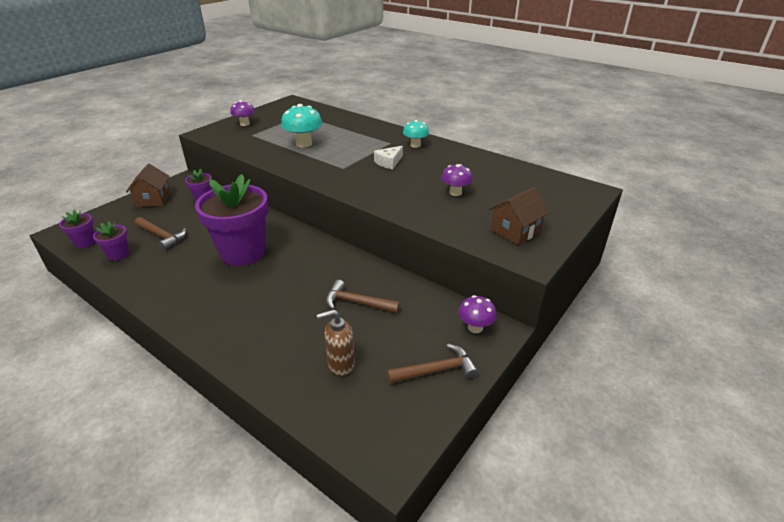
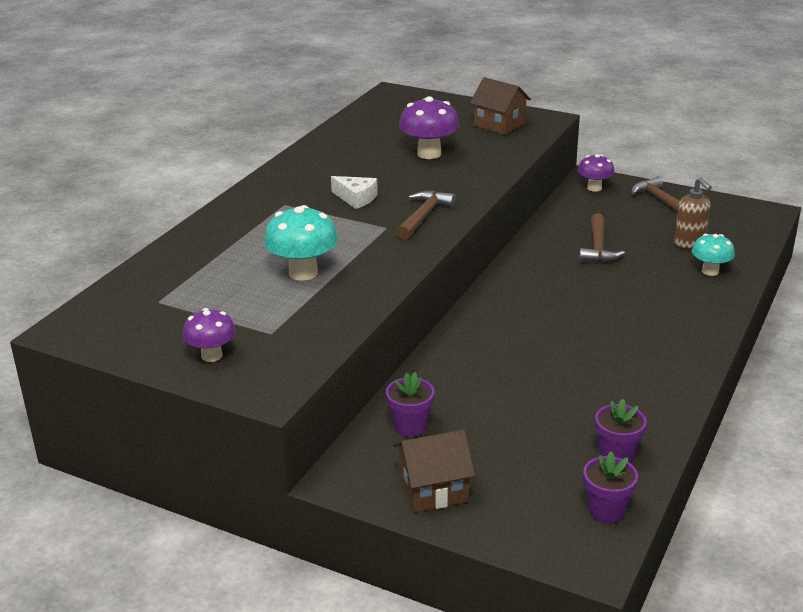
camera: 100 degrees left, 5 degrees down
brown hammer [135,217,186,250] -> brown hammer moved to [396,191,456,240]
purple flower pot [195,174,268,266] -> none
turquoise mushroom [403,120,429,148] -> turquoise mushroom moved to [692,234,735,276]
purple mushroom [441,164,473,196] -> purple mushroom [399,96,459,159], size x1.56

